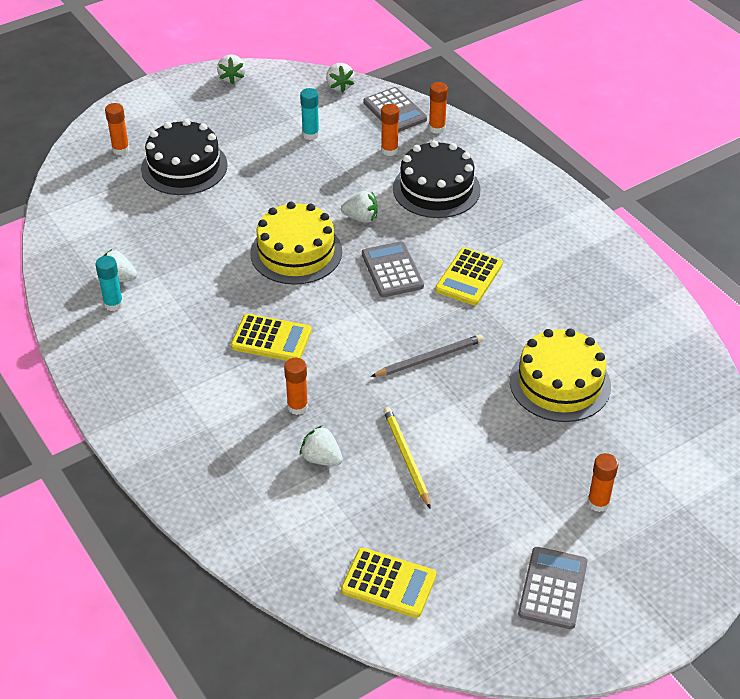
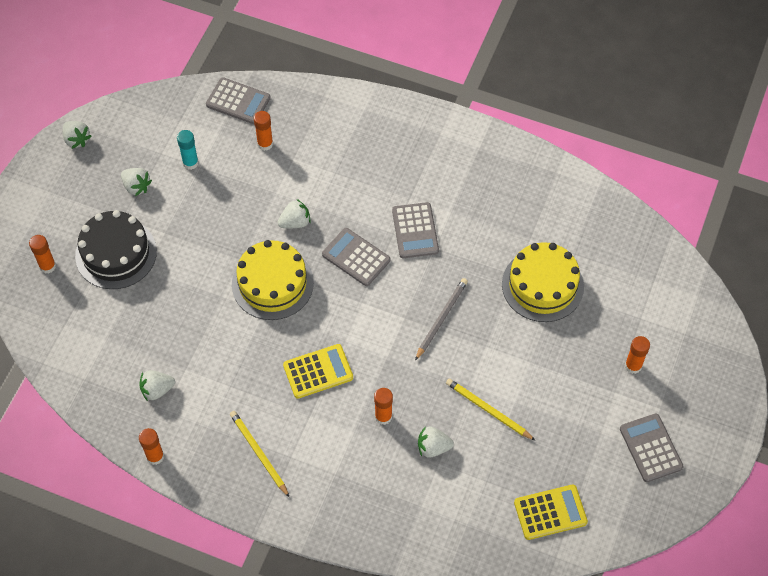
camera: 35 degrees left, 15 degrees up
turquoise glue stick [95,256,123,311] -> none
white strawberry [326,63,354,92] -> white strawberry moved to [121,168,152,196]
black cake [393,140,480,218] -> none
orange glue stick [429,82,448,134] -> orange glue stick moved to [139,428,164,465]
yellow calculator [435,247,503,305] -> grey calculator [392,202,439,258]
none -> yellow pencil [230,411,290,498]

